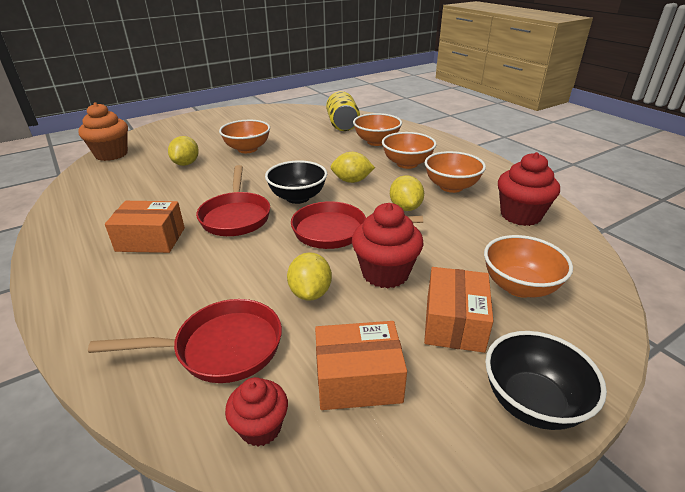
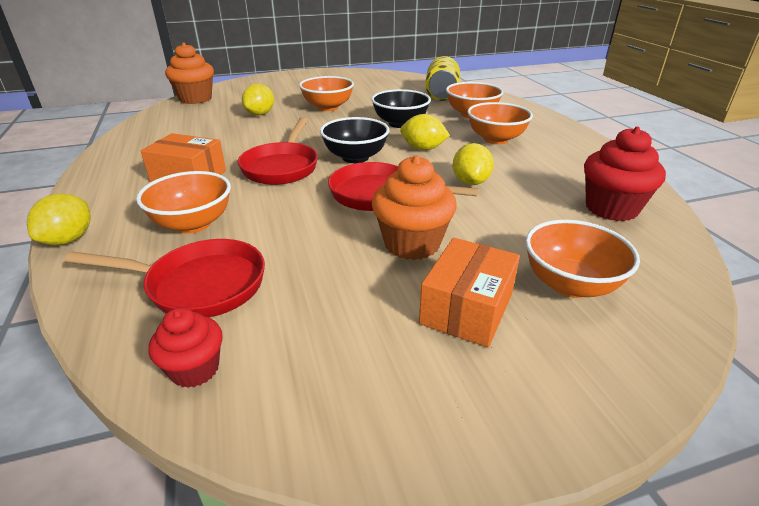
camera: 15 degrees right, 0 degrees up
yellow lemon [287,252,332,301] -> yellow lemon moved to [27,194,91,245]
orange box [315,321,407,410] -> none
red cupcake [352,203,424,288] -> orange cupcake [372,155,457,260]
orange bowl [425,151,486,193] -> orange bowl moved to [136,171,231,234]
black bowl [485,331,607,430] -> black bowl moved to [371,89,431,128]

